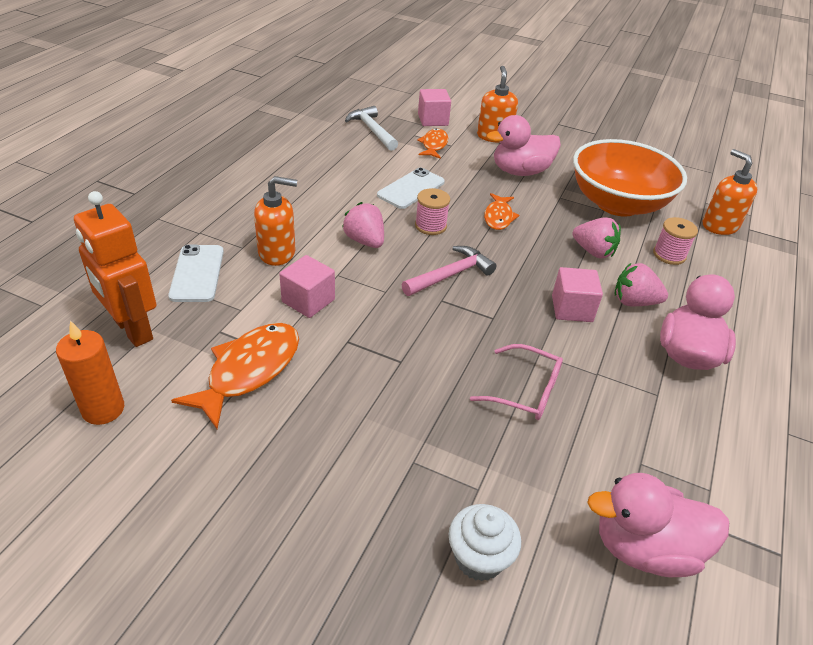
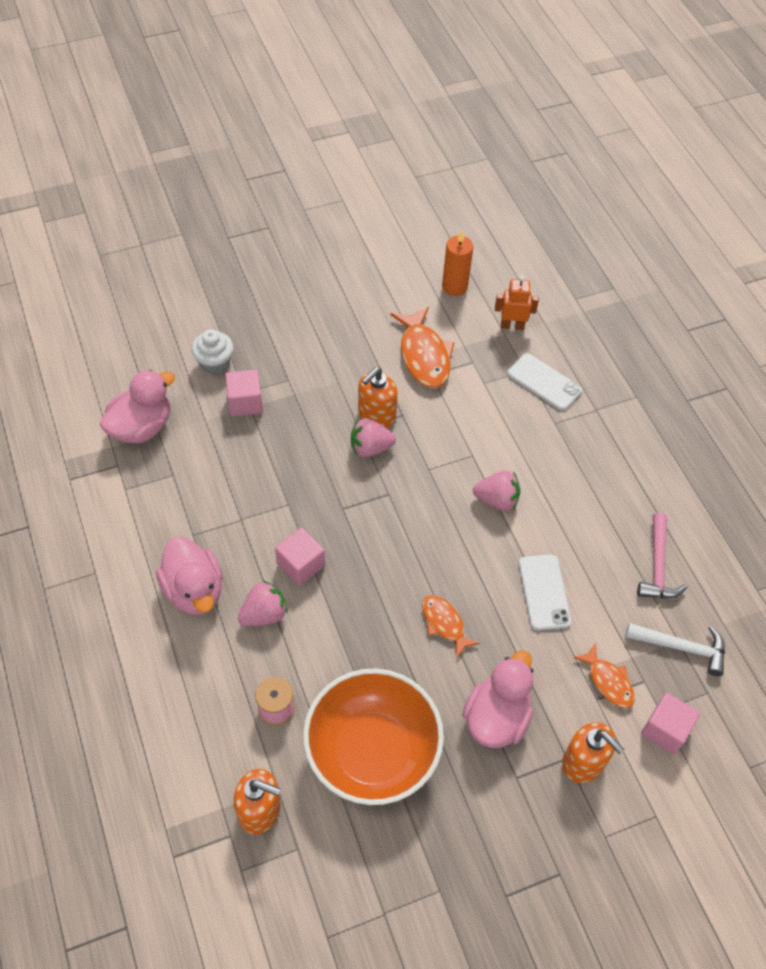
camera: 135 degrees right, 15 degrees up
orange robot [74,191,157,347] -> orange robot [495,276,539,330], size x0.61
orange soap dispenser [254,176,297,266] -> orange soap dispenser moved to [358,367,398,428]
pink cube [279,255,335,318] -> pink cube moved to [225,369,263,417]
pink hammer [401,246,497,296] -> pink hammer moved to [637,513,687,598]
pink spool [415,188,450,235] -> none
pink glasses [470,344,563,420] -> none
pink strawberry [572,217,621,258] -> pink strawberry moved to [351,418,396,458]

